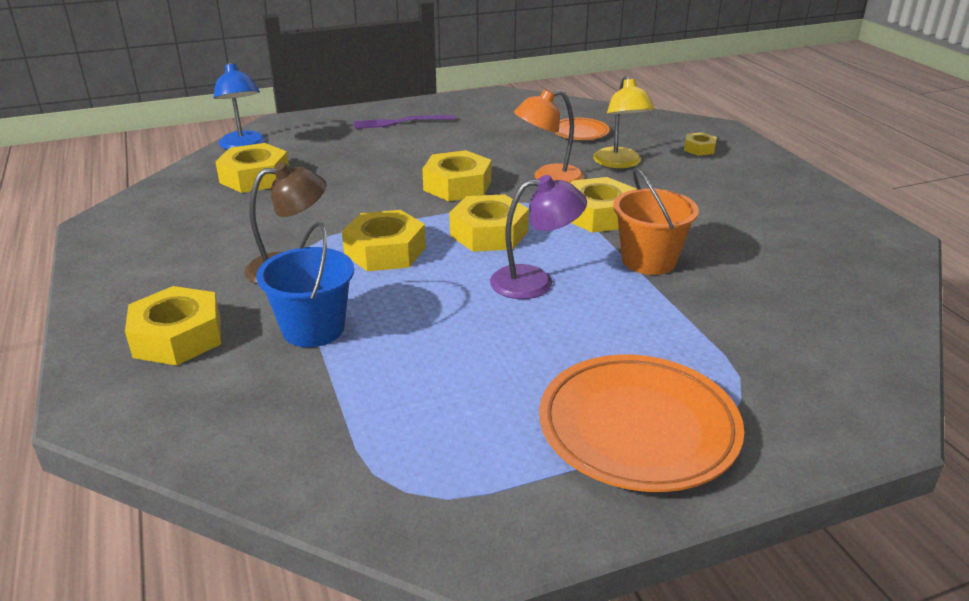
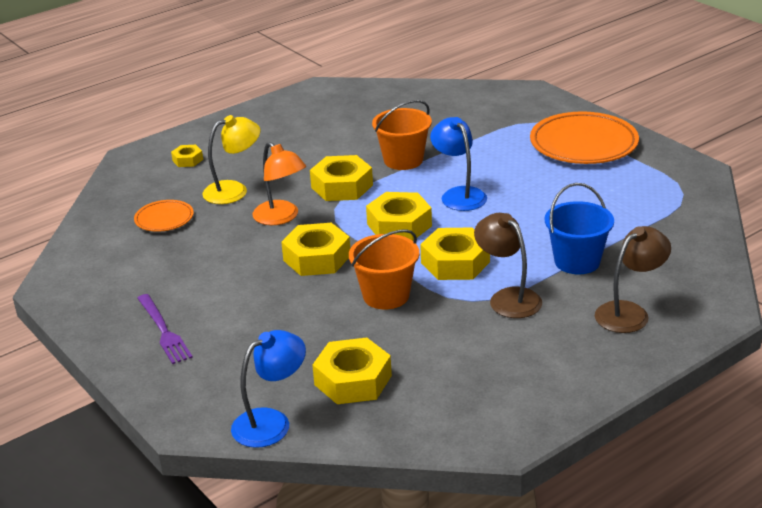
camera: 105 degrees left, 0 degrees up
yellow nut [125,286,221,366] -> brown lamp [595,226,671,333]
purple lamp [490,175,587,299] -> blue lamp [430,117,487,211]
none -> orange bucket [349,229,419,310]

